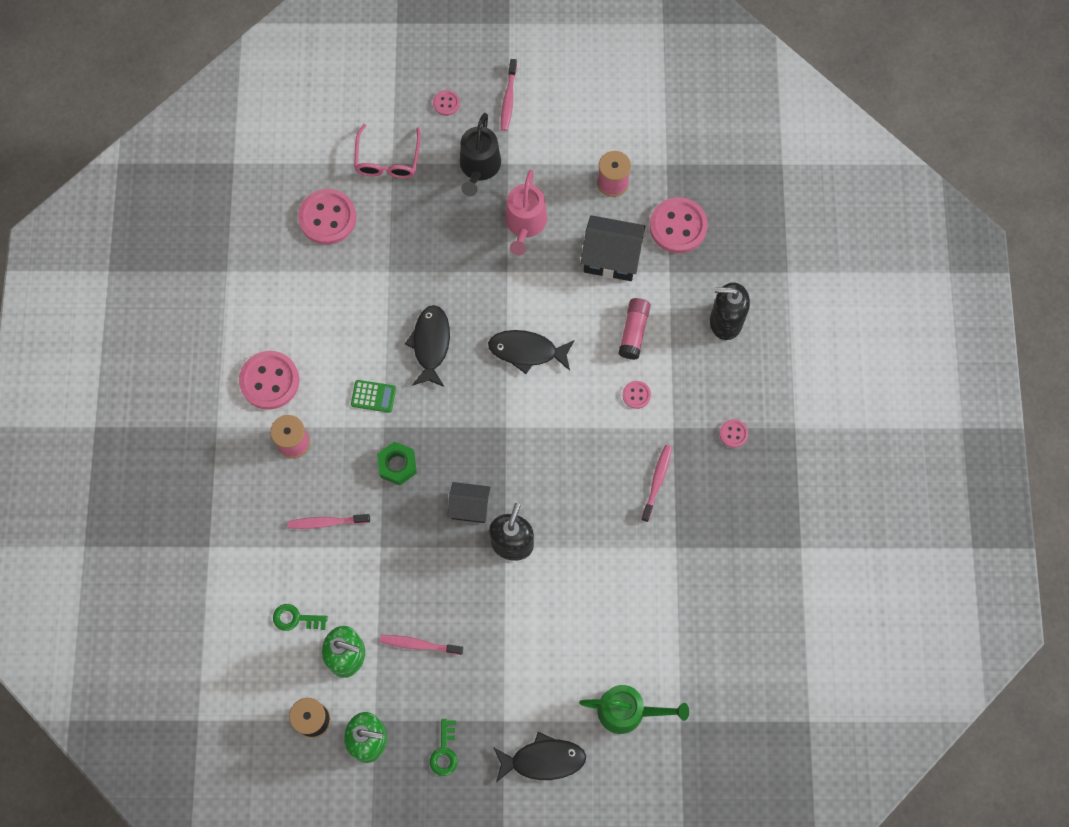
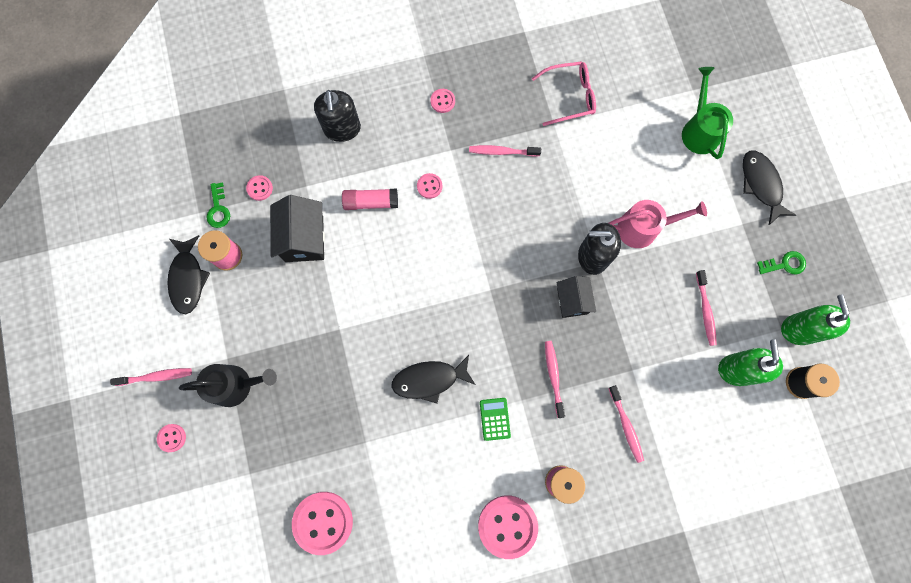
camera: 105 degrees left, 5 degrees up
green key [273,604,328,631] -> green key moved to [207,182,230,228]
pink glasses [354,124,421,178] -> pink glasses moved to [532,61,596,126]
green nut [377,442,417,485] -> pink toothbrush [545,341,565,418]
black fish [488,330,575,374] -> black fish moved to [167,235,210,314]
pink watering can [505,170,547,256] -> pink watering can moved to [609,200,707,248]
pink button [650,197,708,253] -> pink button [246,175,273,201], size x0.48

